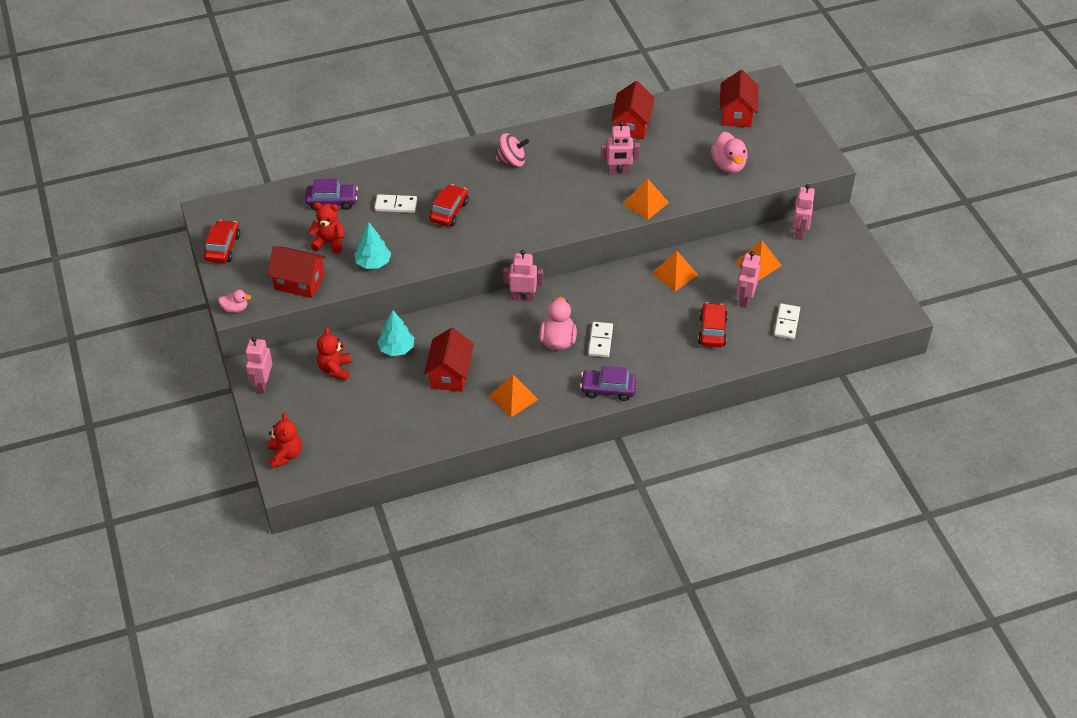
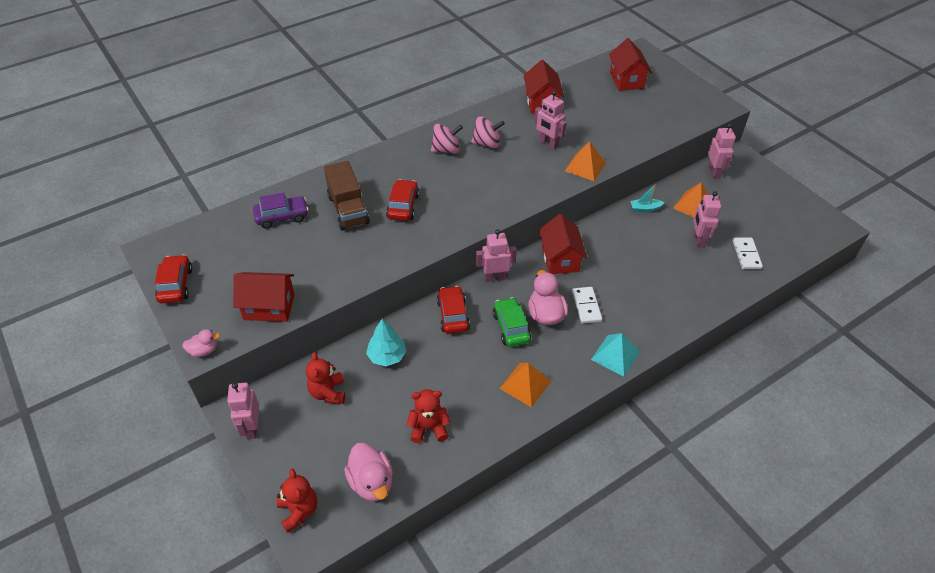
camera: 15 degrees left, 0 degrees up
red teddy bear [309,202,345,254] -> red teddy bear moved to [407,389,450,443]
turquoise tree [354,222,391,269] -> none
white domino [374,194,417,213] -> brown truck [324,161,370,230]
red house [424,328,474,392] -> red house moved to [539,214,587,274]
purple car [580,366,636,401] -> turquoise pyramid [591,333,640,377]
pink robot [601,121,640,174] -> pink robot turned 60 degrees clockwise [534,91,567,149]
orange pyramid [651,251,698,291] -> none
red car [698,302,728,348] -> red car moved to [437,286,470,334]
pink duck [711,132,748,173] -> pink duck moved to [344,443,393,502]
none -> pink spinning top [471,116,505,148]
none -> green car [493,297,531,347]
none -> turquoise boat [630,184,664,212]

